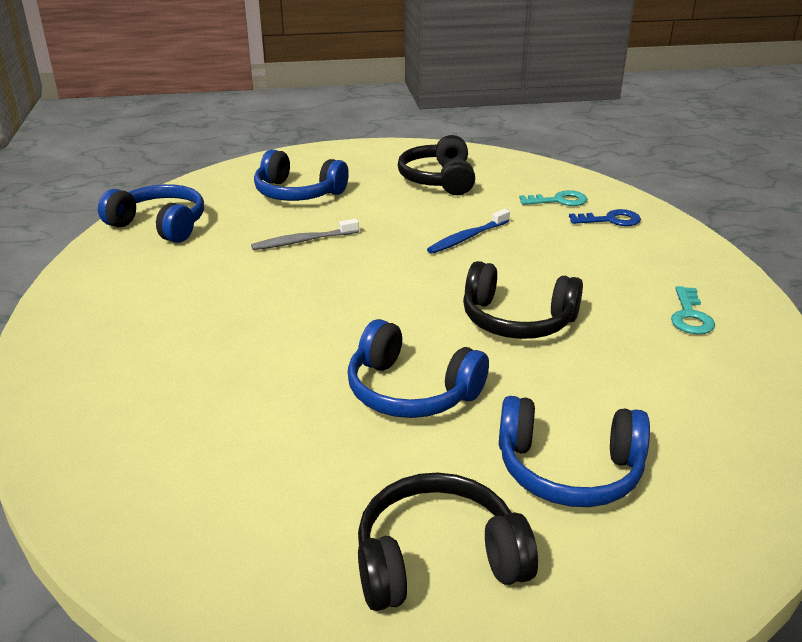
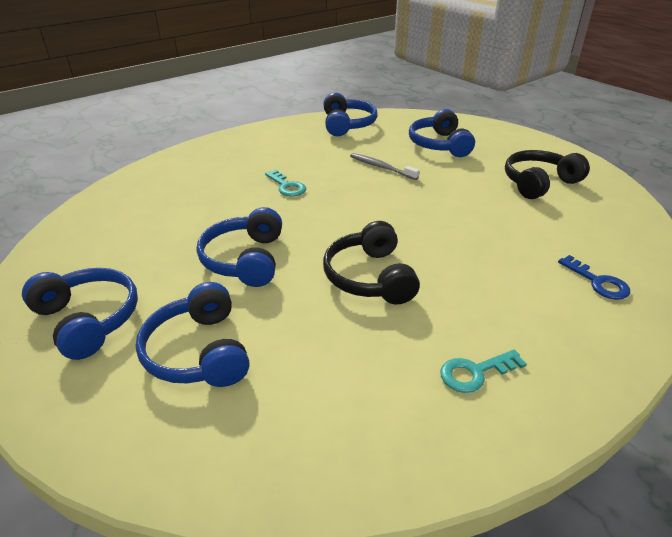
camera: 60 degrees right, 5 degrees up
black headphones [358,473,538,611] -> blue headphones [22,268,138,360]
blue toothbrush [427,209,510,254] -> none
turquoise key [519,190,587,206] -> turquoise key moved to [265,170,306,197]

